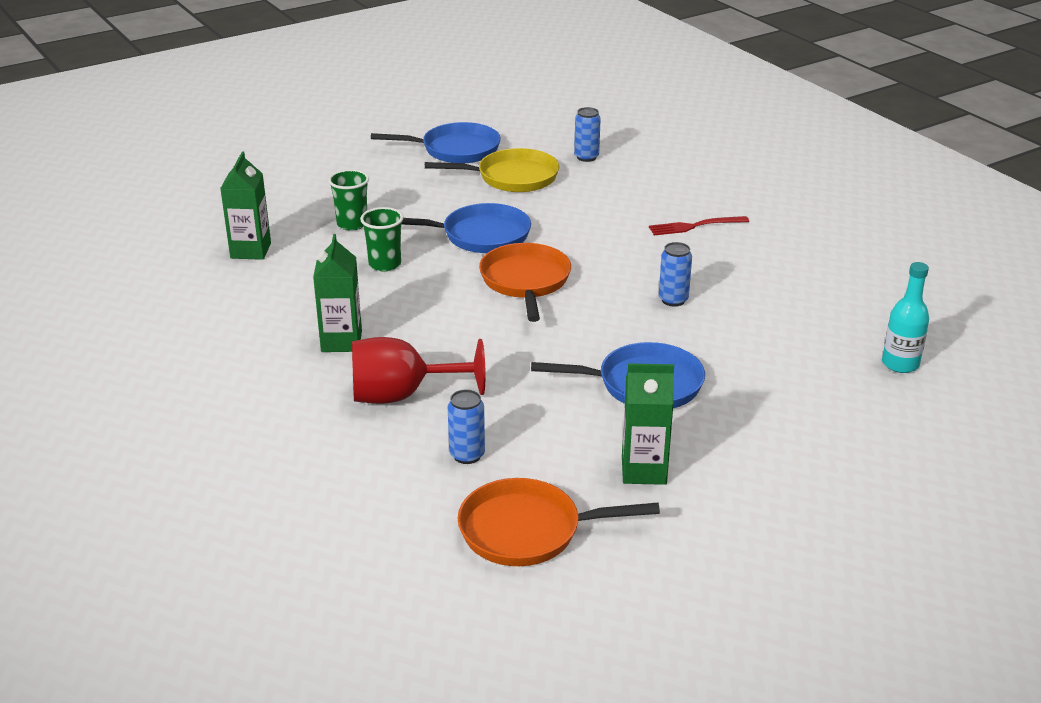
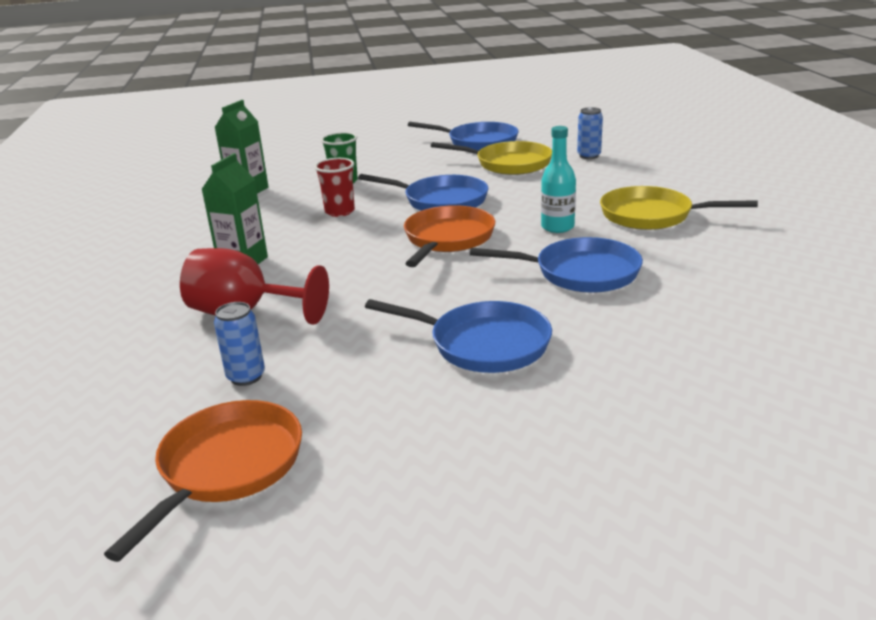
camera: 25 degrees right, 5 degrees down
green cup [360,207,404,272] -> red cup [314,158,355,217]
orange pan [457,478,660,566] -> orange pan turned 90 degrees clockwise [104,400,302,562]
green carton [622,363,674,485] -> none
red fork [649,216,749,235] -> yellow pan [600,186,758,230]
blue can [659,242,692,307] -> blue pan [470,237,643,293]
turquoise bottle [882,262,929,373] -> turquoise bottle moved to [541,126,576,233]

